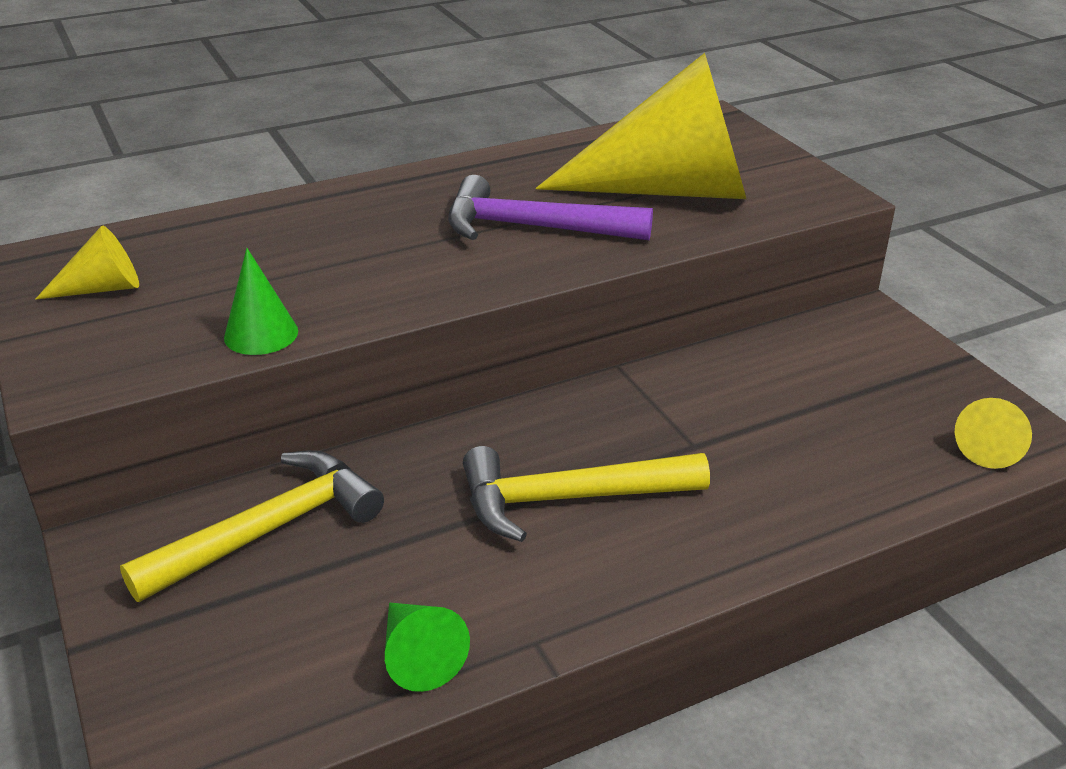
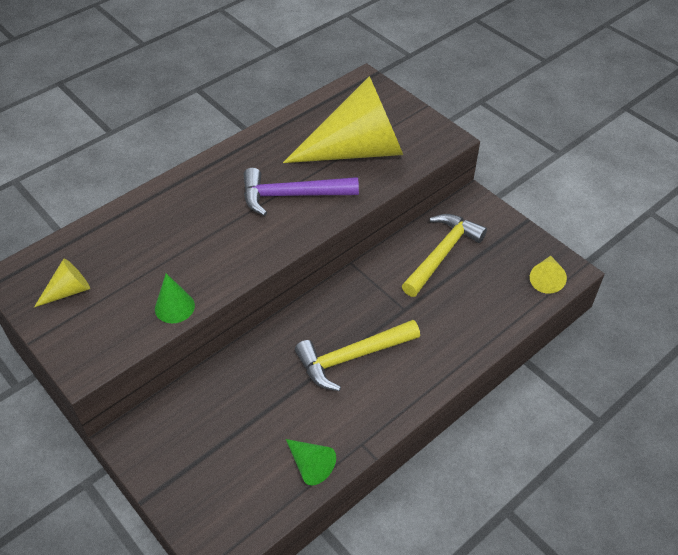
camera: 15 degrees left, 15 degrees up
yellow hammer [120,450,384,602] -> yellow hammer moved to [402,214,487,297]

